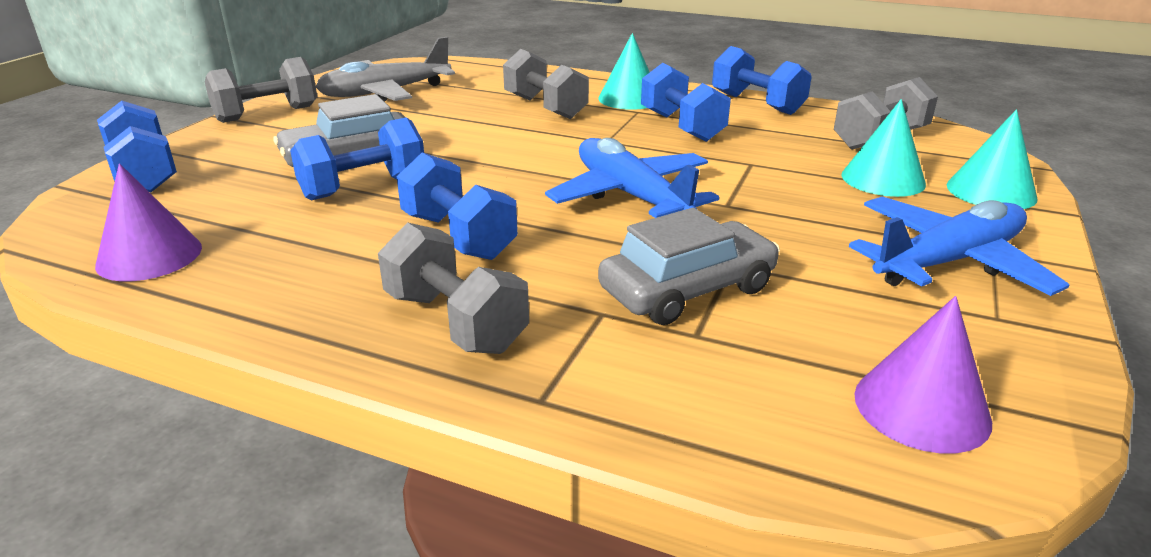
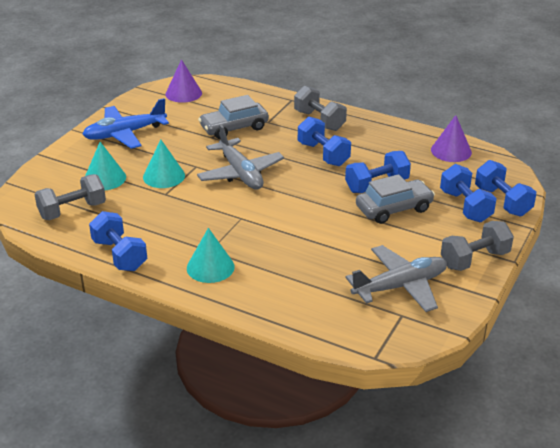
camera: 175 degrees left, 5 degrees up
grey dumbbell [503,49,589,119] -> none
blue plane [545,138,719,218] -> grey plane [197,125,284,190]
blue dumbbell [641,63,731,142] -> blue dumbbell moved to [440,164,497,222]
turquoise cone [947,109,1038,209] -> turquoise cone moved to [143,139,185,188]

